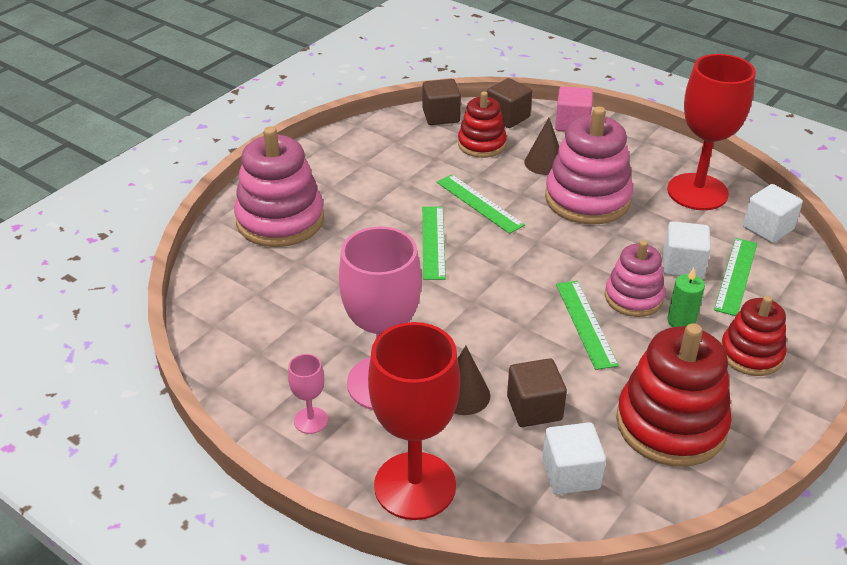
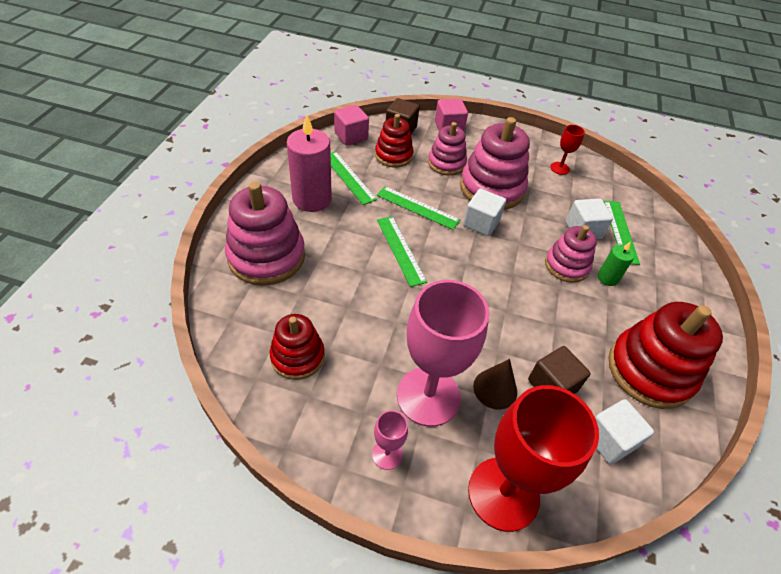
camera: 25 degrees left, 10 degrees up
brown cube [422,79,461,125] -> pink cube [334,105,369,146]
brown cone [524,118,559,175] -> pink stacking toy [428,122,467,176]
green ruler [556,281,619,370] -> green ruler moved to [331,151,377,205]
red goblet [667,54,756,210] -> red goblet [550,125,585,175], size x0.44
red stacking toy [721,296,786,376] -> red stacking toy moved to [270,314,325,380]
white cube [743,184,803,243] -> white cube moved to [463,188,506,236]
none -> pink candle [287,114,332,212]

